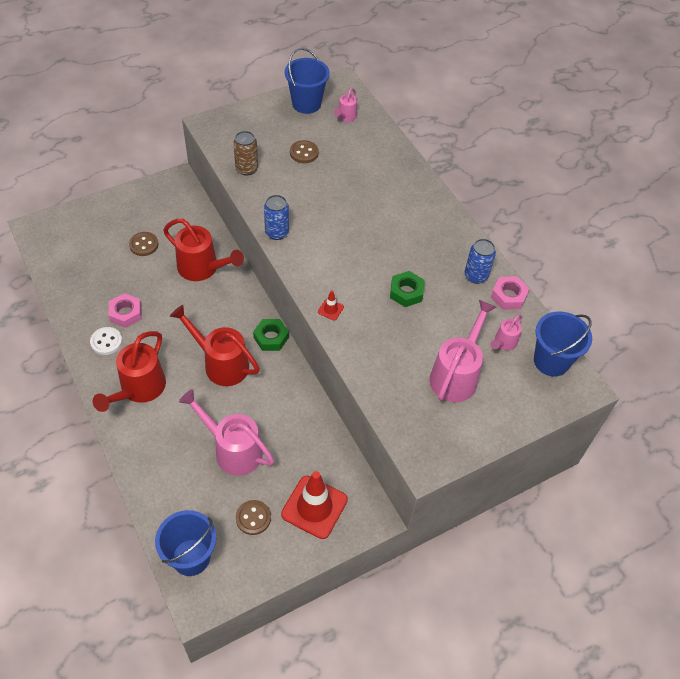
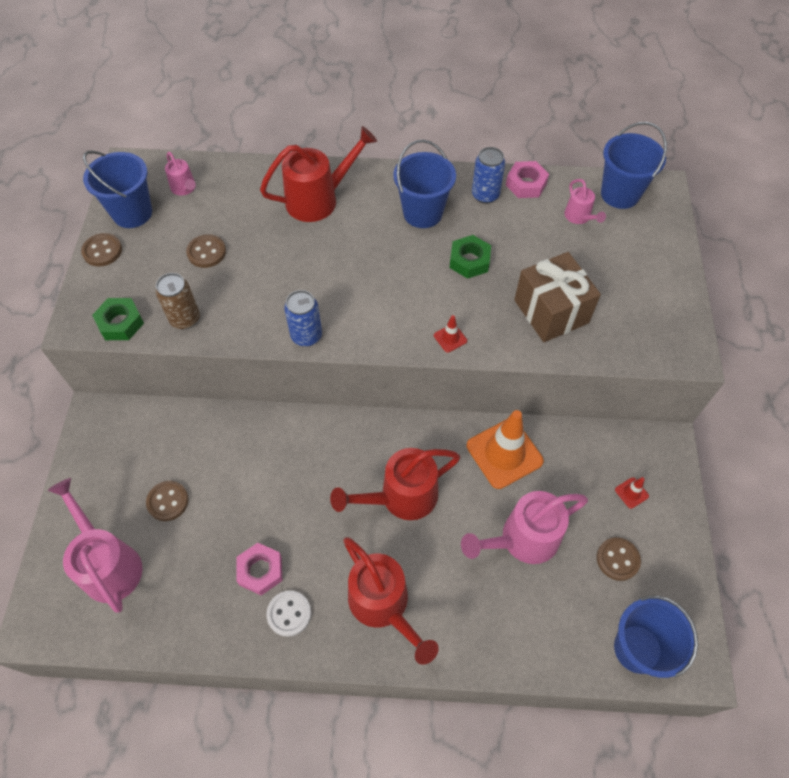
camera: 55 degrees left, 5 degrees up
red watering can [163,219,244,281] -> red watering can moved to [260,126,377,222]
green nut [253,319,289,351] -> green nut moved to [92,298,144,340]
red traffic cone [281,471,348,539] -> red traffic cone [615,477,649,509], size x0.42
pink watering can [429,300,496,402] -> pink watering can moved to [48,478,142,613]
none -> brown button [81,233,122,267]
none -> blue bucket [393,140,456,228]
none -> orange traffic cone [467,410,544,489]
none -> brown gift [514,252,601,342]

